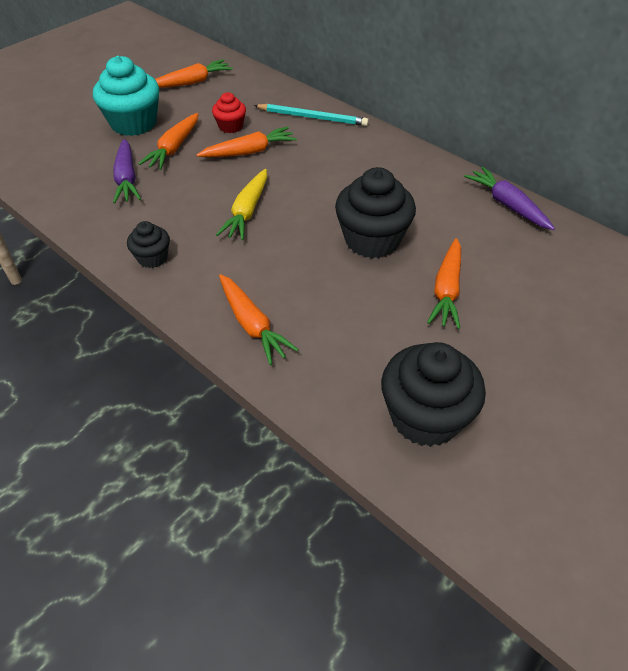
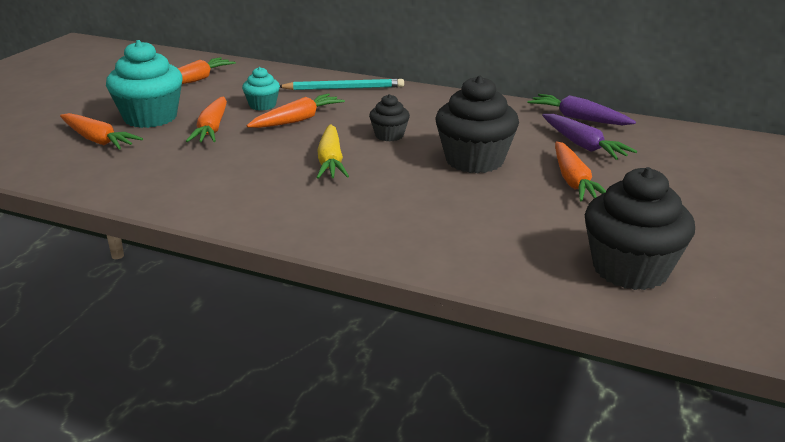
camera: 20 degrees left, 20 degrees down
purple carrot [113,139,141,204] -> purple carrot moved to [542,114,637,160]
black cupcake [127,221,170,268] -> black cupcake moved to [369,94,410,142]
red cupcake [212,92,246,133] -> turquoise cupcake [242,67,280,111]
orange carrot [219,274,299,365] -> orange carrot moved to [60,113,143,149]

